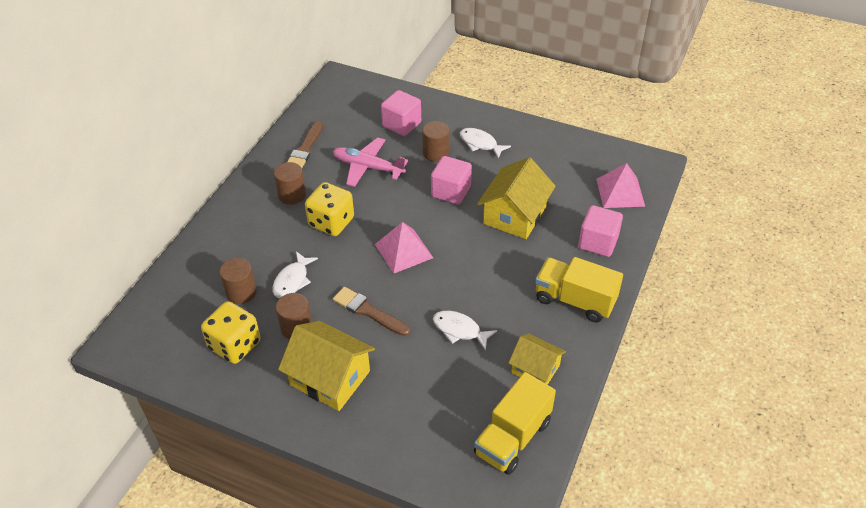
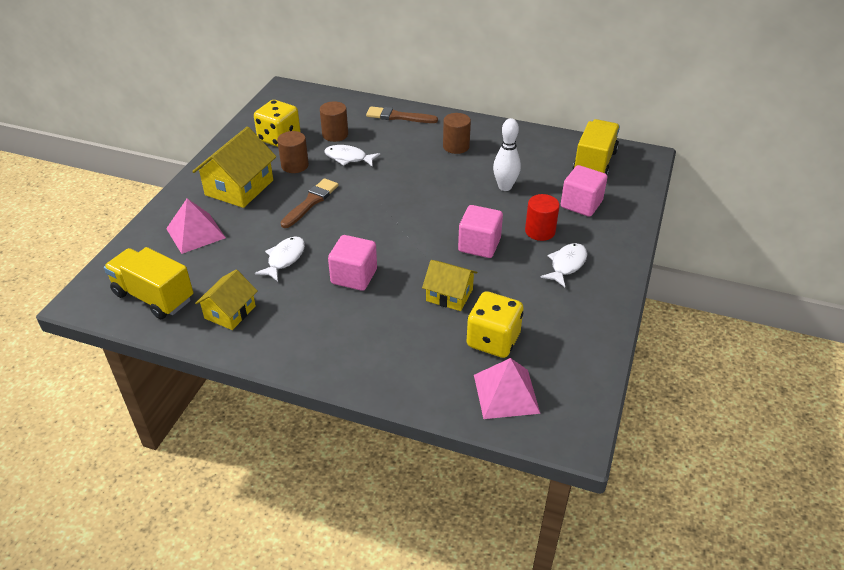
camera: 85 degrees right, 5 degrees down
brown brush [287,121,323,168] -> brown brush moved to [366,106,438,123]
yellow dice [305,182,354,236] -> yellow dice moved to [466,291,523,358]
pink plane [333,137,408,187] -> white bowling pin [493,118,521,191]
pink pyramid [375,222,433,274] -> pink pyramid moved to [166,199,226,254]
brown cylinder [422,121,449,162] -> red cylinder [525,194,560,241]
yellow house [477,157,556,239] -> yellow house [422,260,477,311], size x0.62
yellow truck [535,257,623,323] -> yellow truck moved to [573,119,620,176]
pink cube [578,205,623,257] -> pink cube moved to [328,235,377,291]

